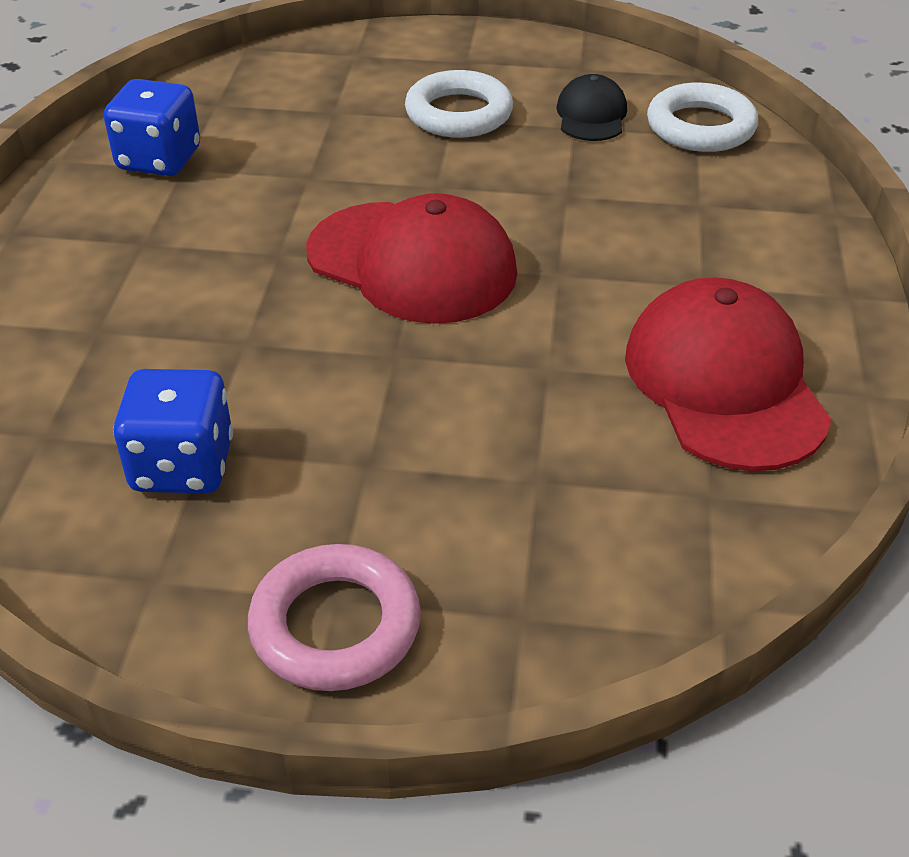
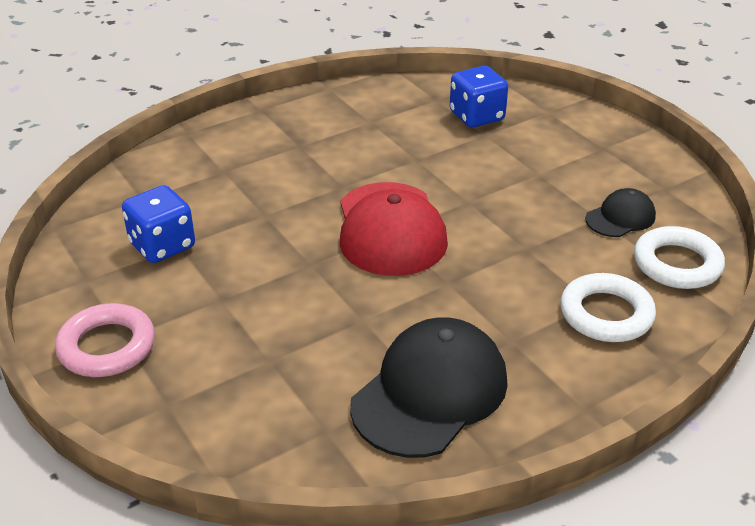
camera: 50 degrees right, 5 degrees down
blue dice [104,79,200,176] -> blue dice moved to [450,66,508,128]
white ring [405,70,513,138] -> white ring moved to [561,273,656,342]
red cap [625,277,831,471] -> black cap [350,317,508,458]

